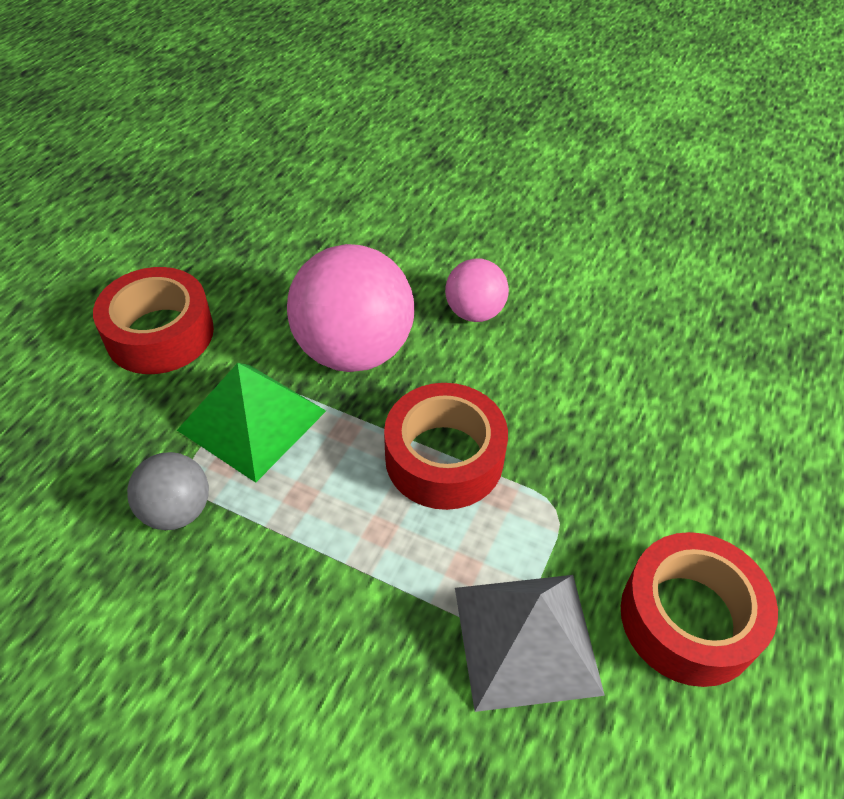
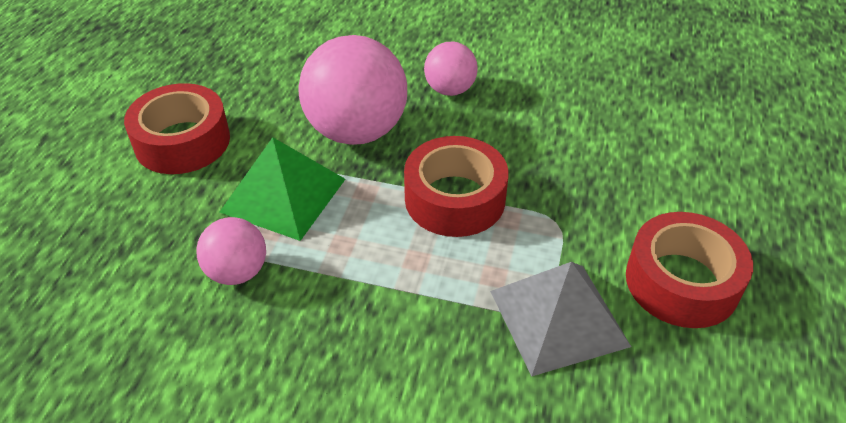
camera: 10 degrees left, 5 degrees down
grey ball [127,452,209,530] -> pink ball [196,217,266,285]

